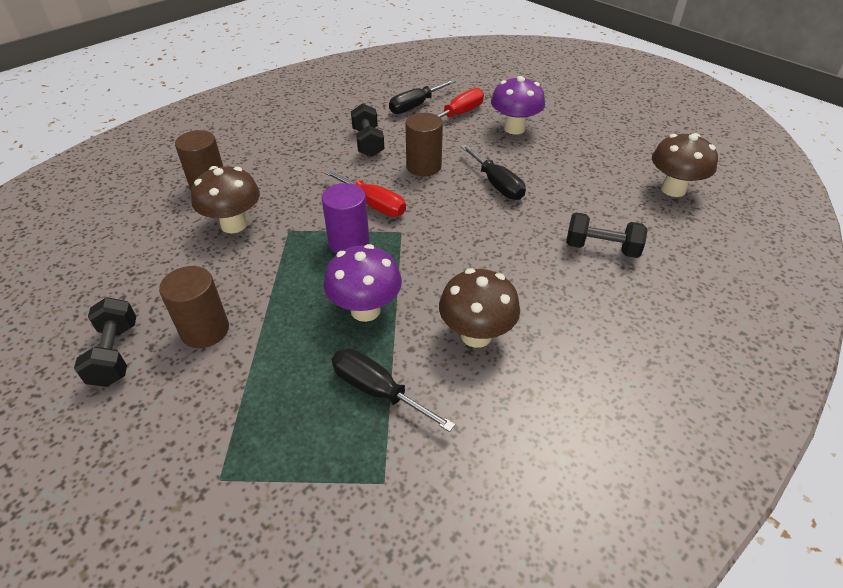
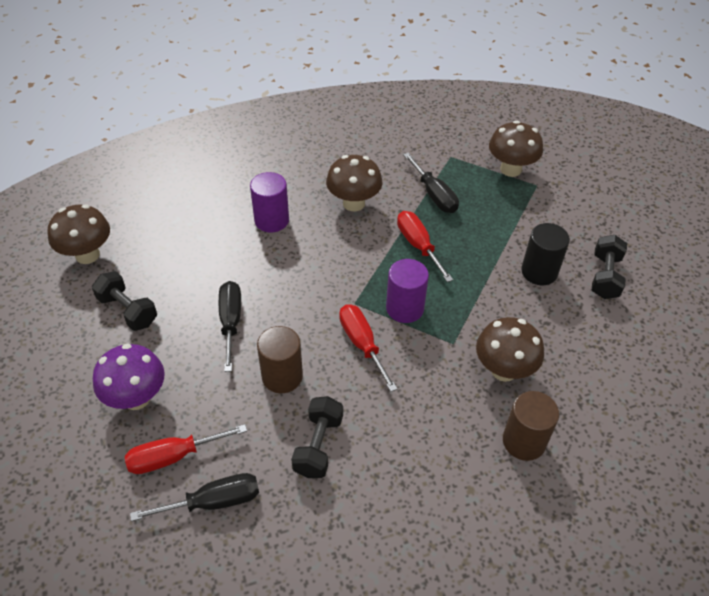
camera: 155 degrees left, 5 degrees up
brown cylinder [159,266,229,348] -> black cylinder [521,223,570,285]
purple mushroom [324,244,402,322] -> red screwdriver [397,211,453,282]
black dumbbell [566,213,648,258] -> black dumbbell moved to [92,271,157,331]
none -> purple cylinder [250,172,289,232]
none -> brown mushroom [489,121,543,177]

